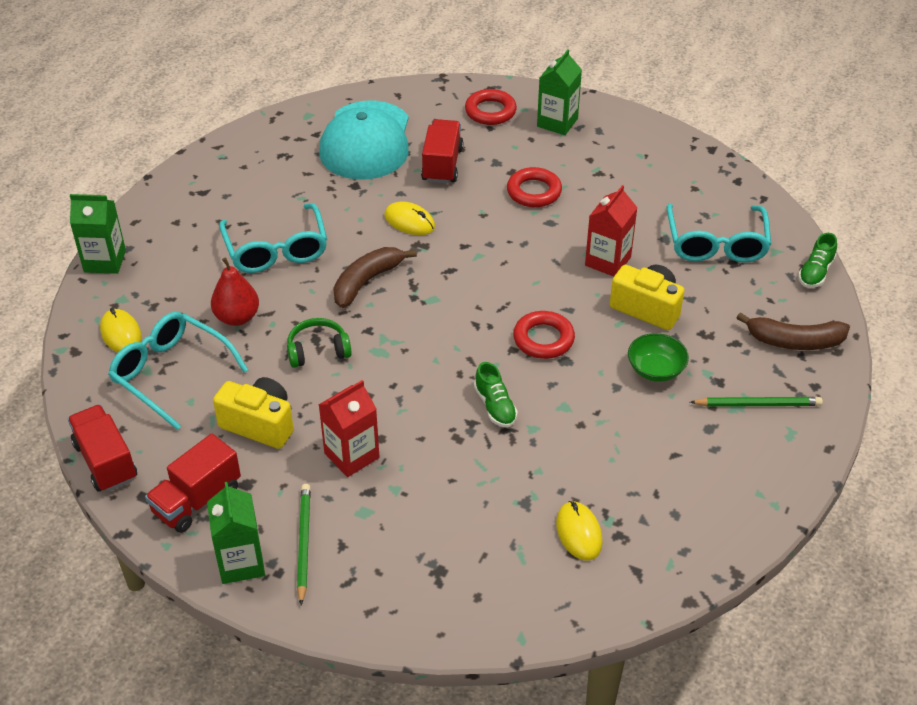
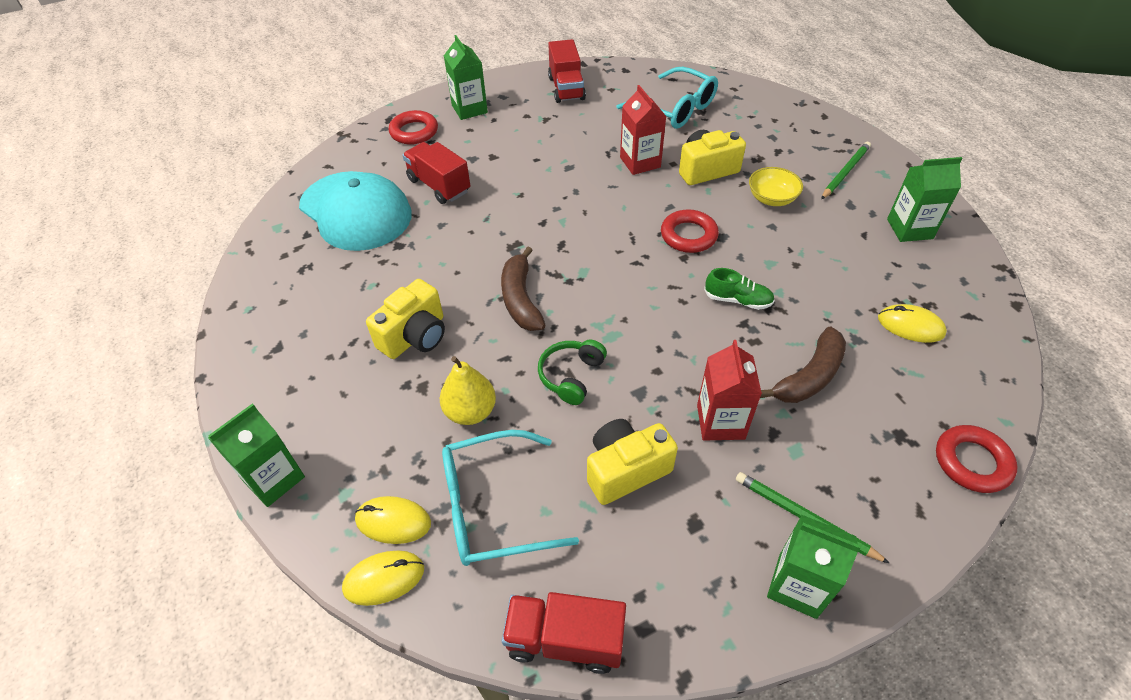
camera: 50 degrees left, 5 degrees up
red truck [145,434,241,533] -> red truck moved to [548,39,586,103]
red pear [211,258,259,326] -> yellow pear [440,356,496,425]
turquoise glasses [219,203,327,273] -> yellow camera [366,279,445,359]
yellow mouse [385,201,435,235] -> yellow mouse moved to [342,550,424,606]
red ring [507,167,562,207] -> red ring moved to [936,425,1018,493]
green bowl [628,333,689,382] -> yellow bowl [749,167,803,206]
brown banana [737,312,850,350] -> brown banana moved to [760,327,846,403]
green shoe [798,233,837,288] -> none
none -> green carton [887,157,962,242]

